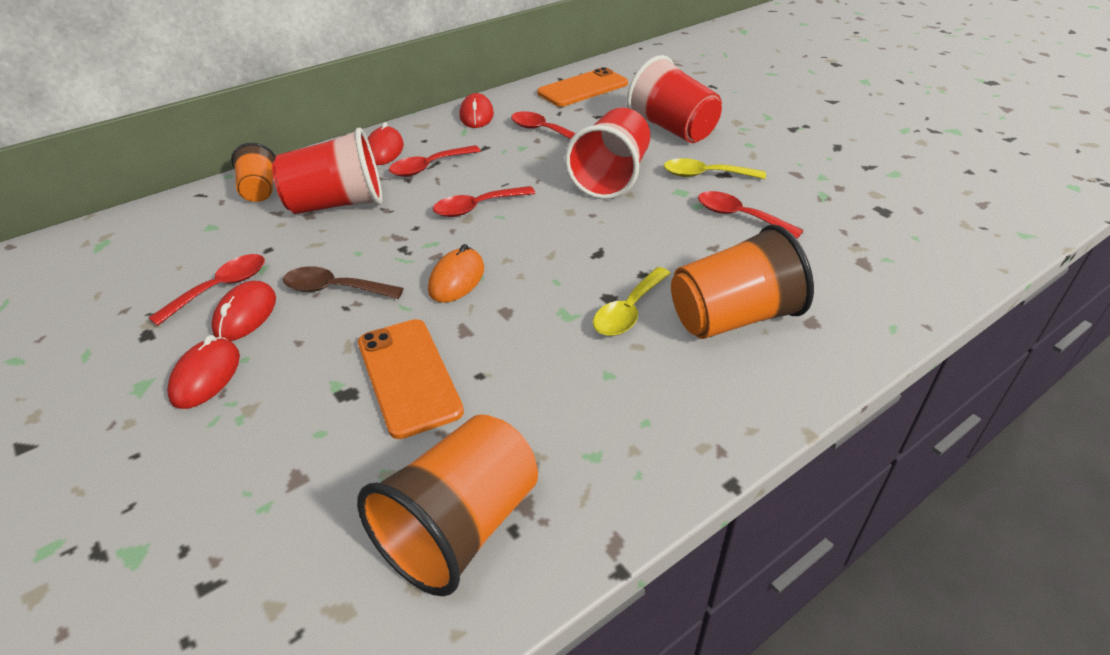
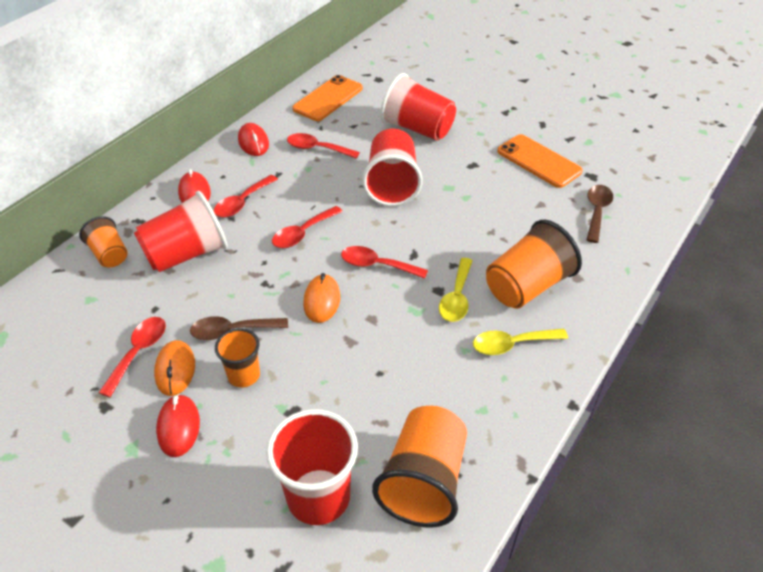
camera: 20 degrees left, 5 degrees up
red mouse [211,281,276,341] -> orange mouse [154,340,195,396]
orange phone [358,319,464,439] -> orange phone moved to [497,134,583,188]
yellow spoon [664,158,766,179] -> yellow spoon moved to [473,329,568,355]
red spoon [698,191,803,238] -> red spoon moved to [341,246,428,279]
none -> orange cup [215,328,260,388]
none -> red cup [266,409,358,525]
none -> brown spoon [586,185,613,243]

